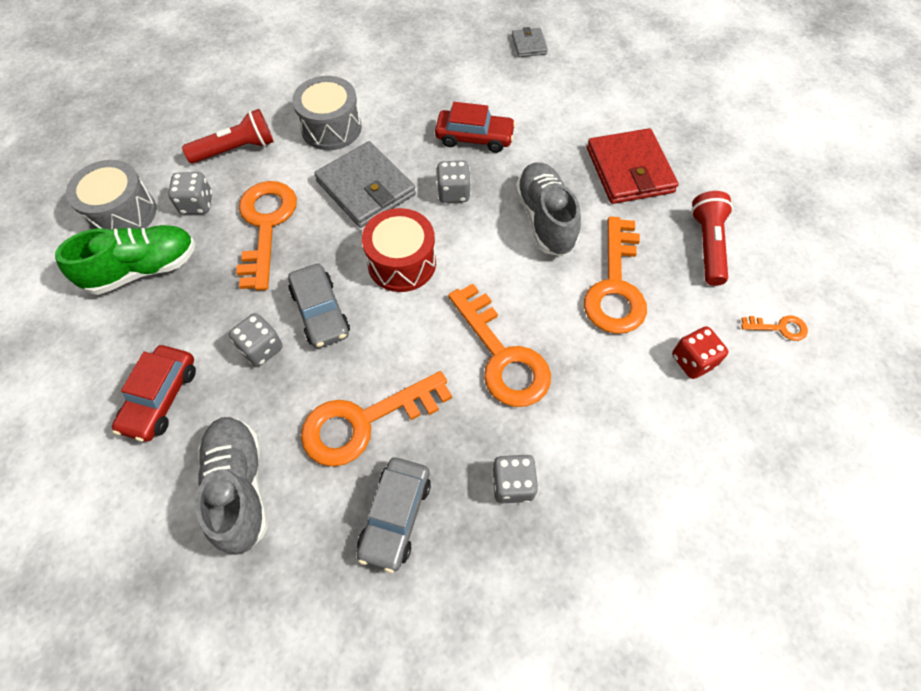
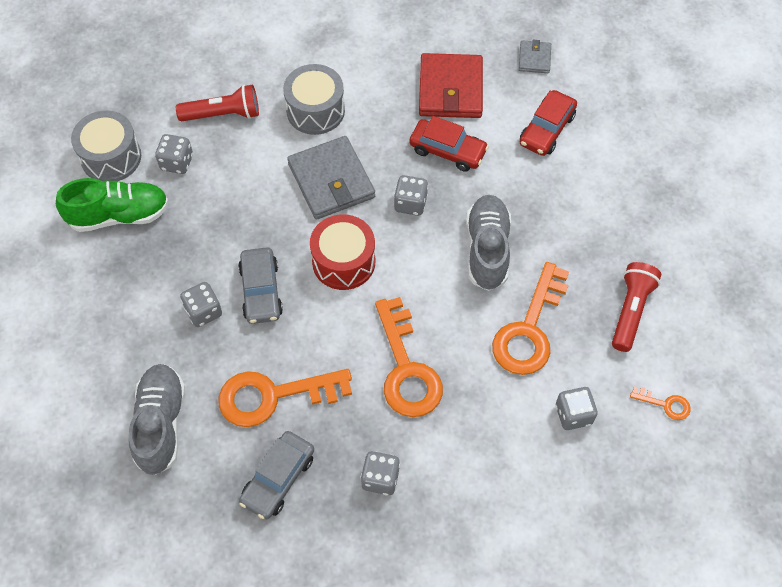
camera: 15 degrees right, 0 degrees up
red car [112,345,196,442] -> red car moved to [520,90,577,156]
orange key [236,181,297,291] -> none
red wallet [587,128,679,204] -> red wallet moved to [419,53,483,118]
red dice [672,326,728,379] -> grey dice [555,387,598,430]

